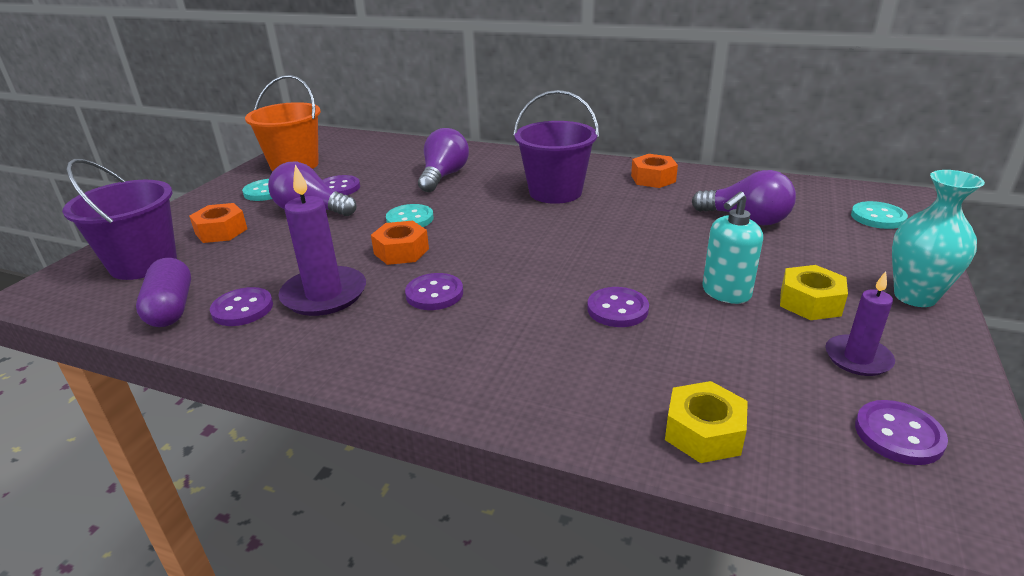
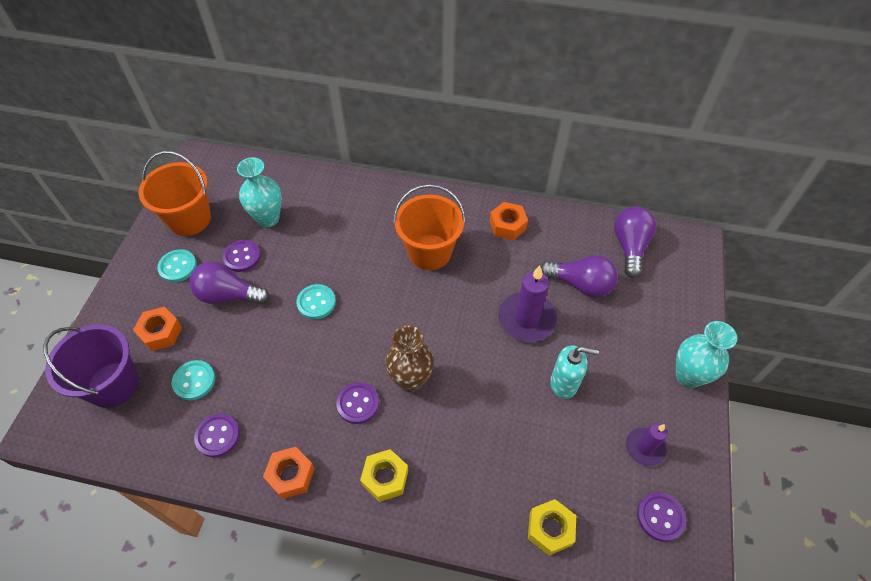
camera: 10 degrees left, 25 degrees up
purple capsule [136,258,191,327] -> none
purple candle [278,165,366,316] -> purple candle moved to [498,266,557,342]
orange nut [371,221,429,265] -> orange nut moved to [263,447,315,499]
purple light bulb [418,128,469,192] -> purple light bulb moved to [614,207,656,278]
purple bucket [513,90,599,204] -> orange bucket [393,184,465,270]
purple button [587,287,649,327] -> none
turquoise soap dispenser [702,192,763,304] -> turquoise soap dispenser turned 120 degrees counterclockwise [550,345,599,399]
yellow nut [780,265,848,320] -> yellow nut moved to [360,449,408,502]
turquoise button [851,201,908,229] -> turquoise button moved to [172,360,215,400]
none -> turquoise vase [237,157,282,227]
none -> brown vase [385,325,434,392]

